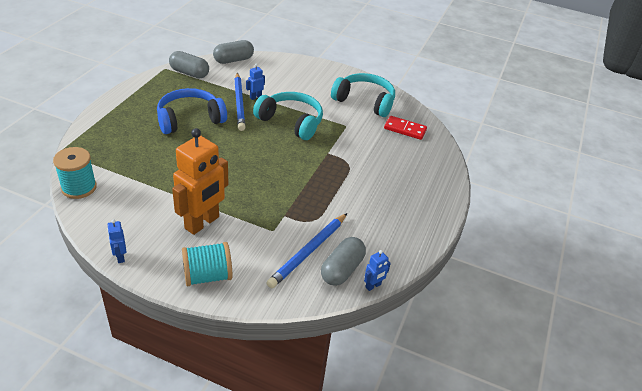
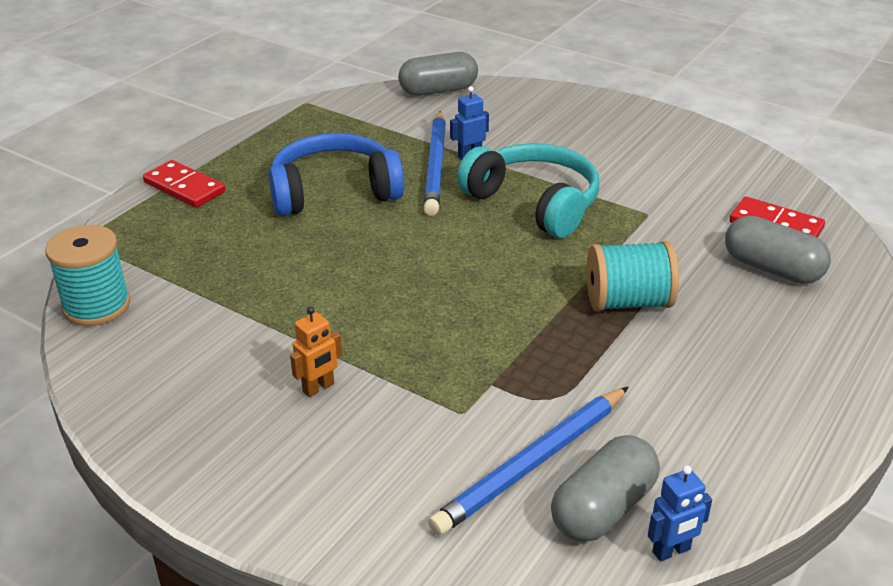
camera: 15 degrees right, 5 degrees down
blue robot [107,219,127,263] -> none
grey capsule [169,51,209,78] -> grey capsule moved to [725,216,831,284]
orange robot [172,128,229,235] -> orange robot [290,307,342,397], size x0.42
turquoise spool [182,242,233,286] -> turquoise spool moved to [587,241,679,312]
turquoise headphones [331,73,395,117] -> none
none -> red domino [143,160,225,208]

